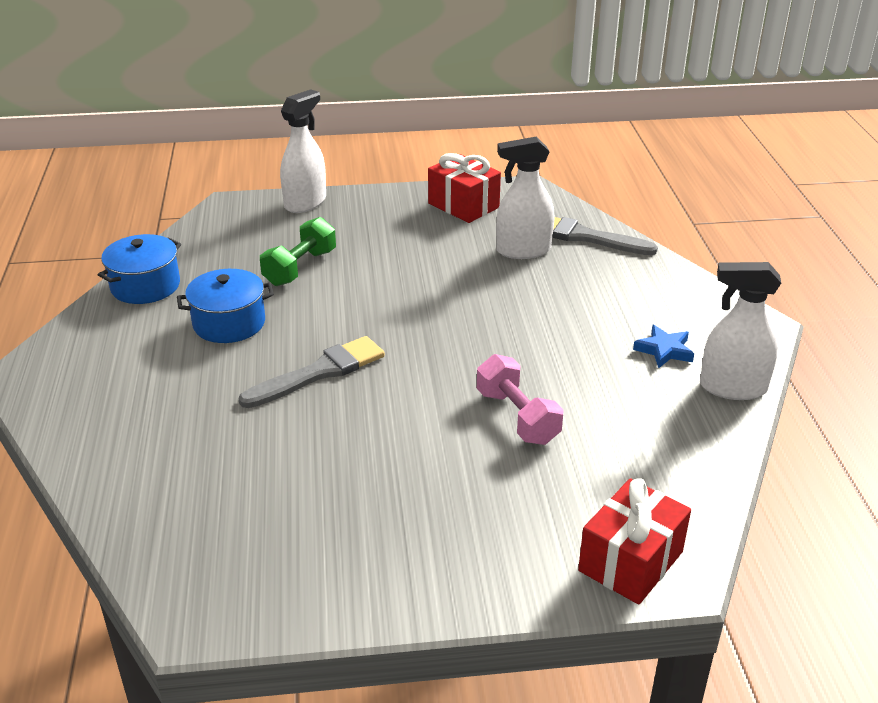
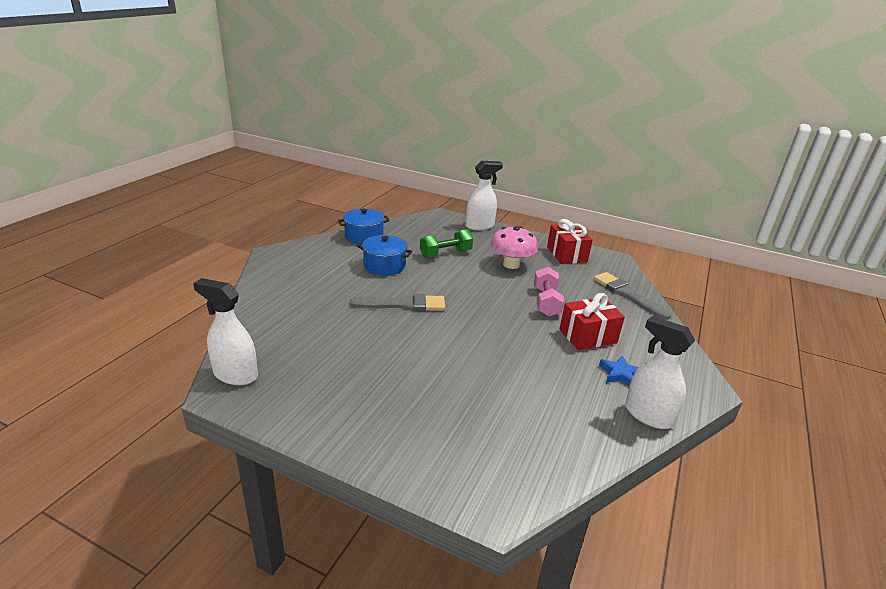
camera: 30 degrees right, 5 degrees down
pink dumbbell [477,354,564,445] -> pink dumbbell moved to [534,267,564,317]
white spray bottle [496,137,555,259] -> white spray bottle moved to [193,278,258,385]
red gift [578,478,691,605] -> red gift moved to [560,293,625,350]
none -> pink mushroom [490,226,538,269]

